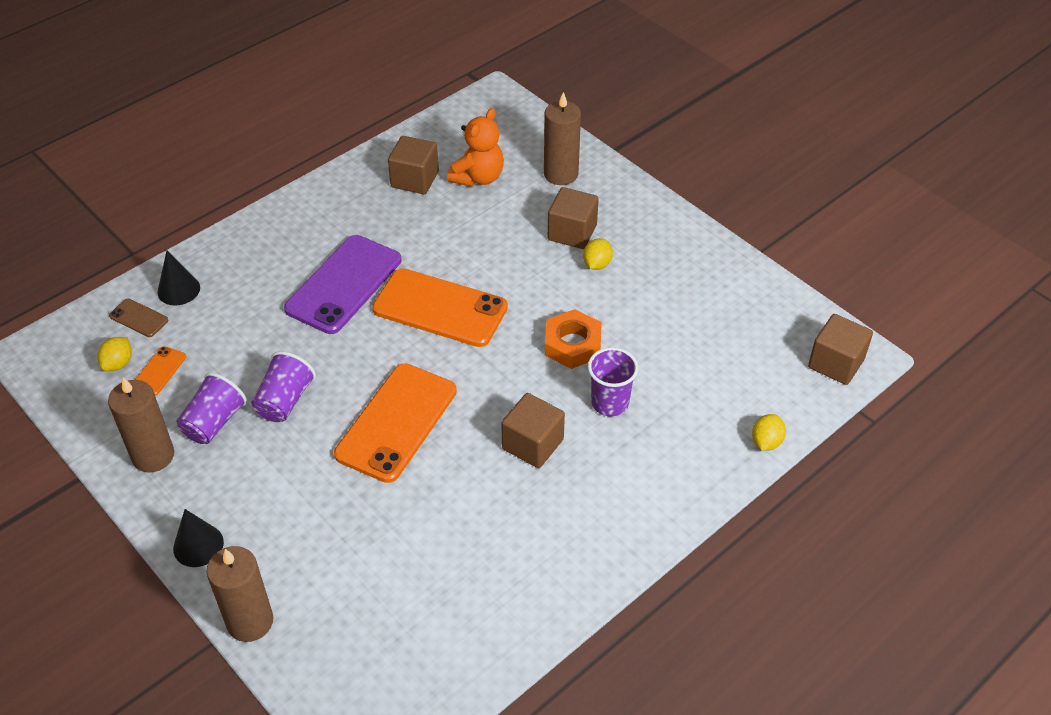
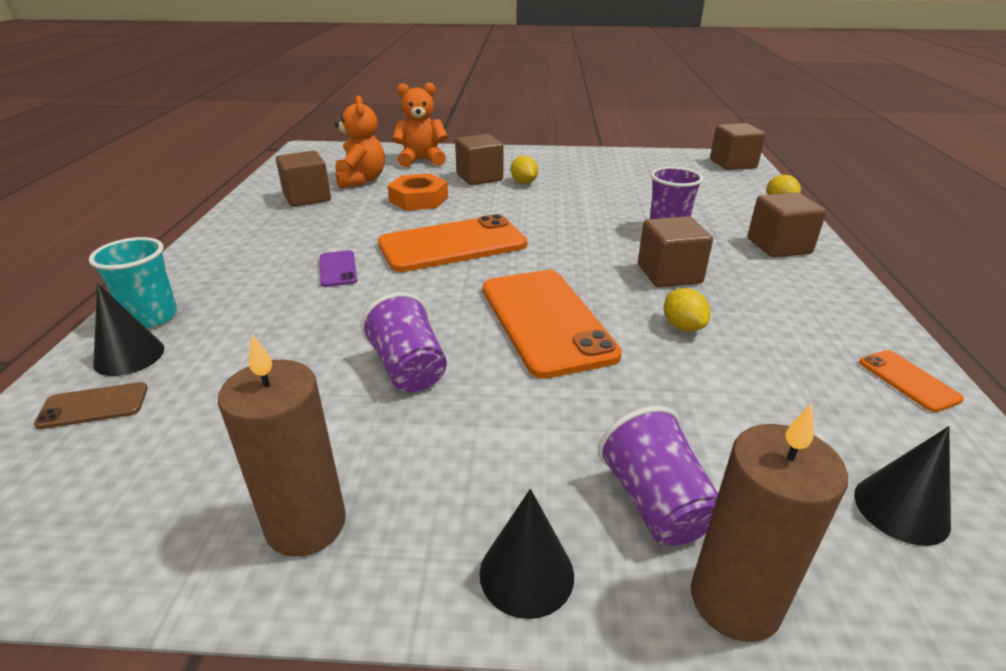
camera: 45 degrees left, 15 degrees down
yellow lemon [98,337,132,371] -> yellow lemon moved to [664,288,710,332]
orange phone [135,346,186,396] -> orange phone moved to [859,350,964,412]
purple cup [176,373,247,444] -> purple cup moved to [598,406,718,545]
purple phone [284,235,401,334] -> purple phone [320,250,357,287], size x0.44
brown candle [544,92,581,185] -> orange teddy bear [392,83,448,167]
orange nut [545,309,602,369] -> orange nut moved to [388,174,448,211]
none -> turquoise cup [89,237,177,328]
none -> brown cube [747,193,826,258]
none -> black cone [854,426,951,546]

